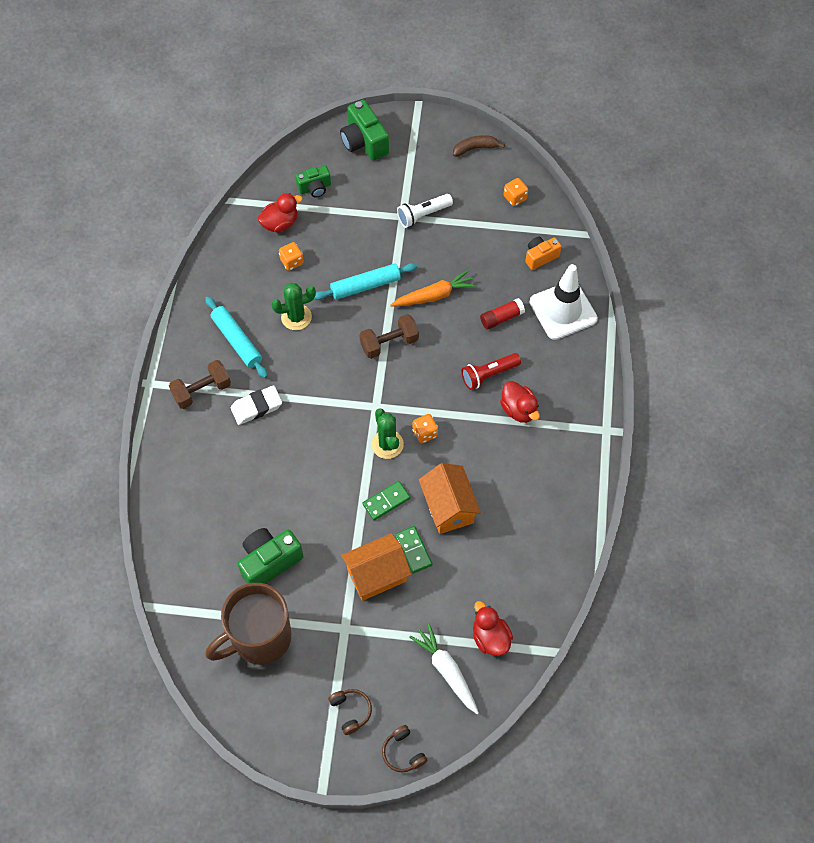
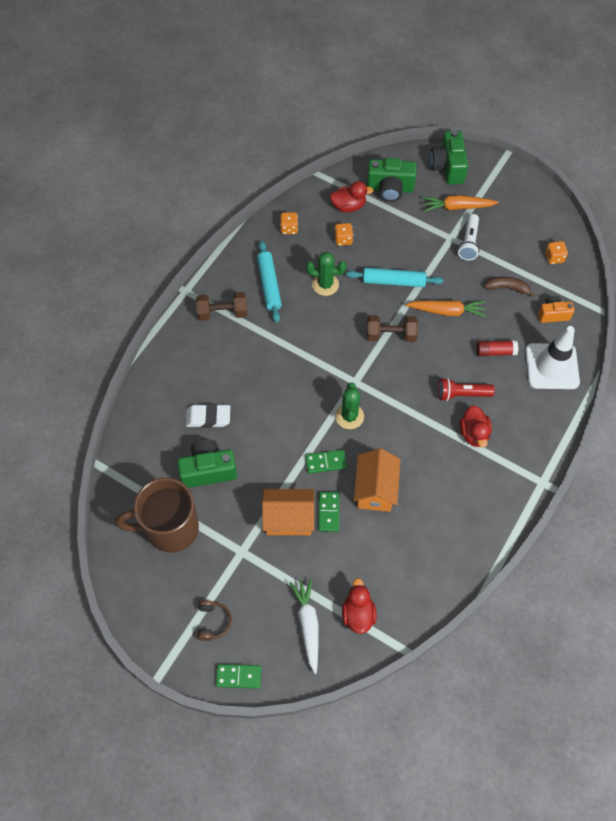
camera: 25 degrees right, 0 degrees up
white eraser [230,385,282,425] -> white eraser moved to [186,404,230,428]
green camera [296,165,331,198] -> green camera [367,158,417,202], size x1.62
brown headphones [382,725,428,773] -> green domino [216,664,262,689]
white flashlight [397,194,453,228] -> white flashlight turned 75 degrees counterclockwise [458,214,480,260]
orange dice [413,414,438,443] -> orange dice moved to [280,212,298,234]
brown banana [453,135,505,157] -> brown banana moved to [484,277,535,297]
none -> orange carrot [422,195,499,212]

